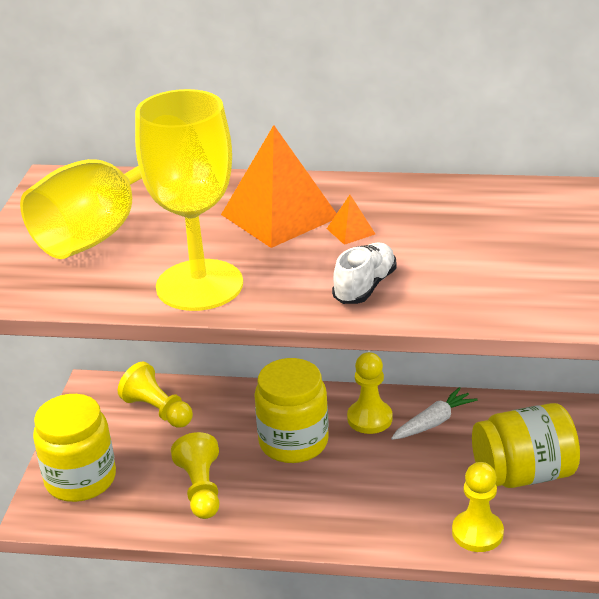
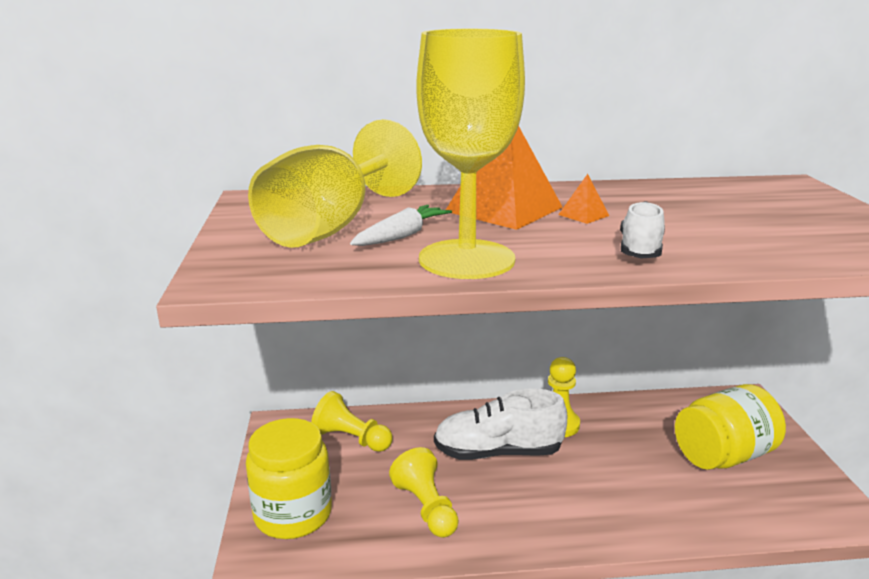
camera: 15 degrees left, 10 degrees down
yellow jar [254,358,329,463] -> white shoe [434,388,567,460]
white carrot [391,387,478,440] -> white carrot moved to [350,205,452,246]
yellow pawn [452,462,504,552] -> none

